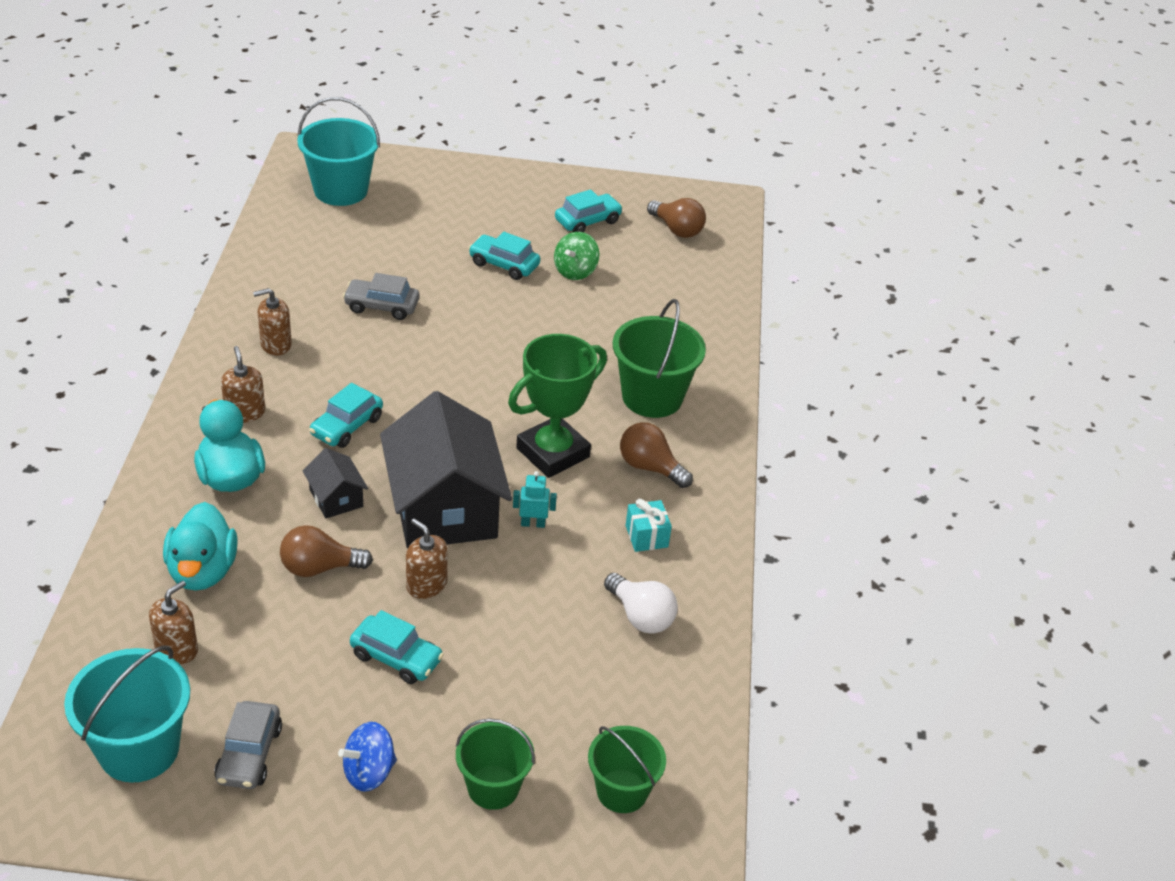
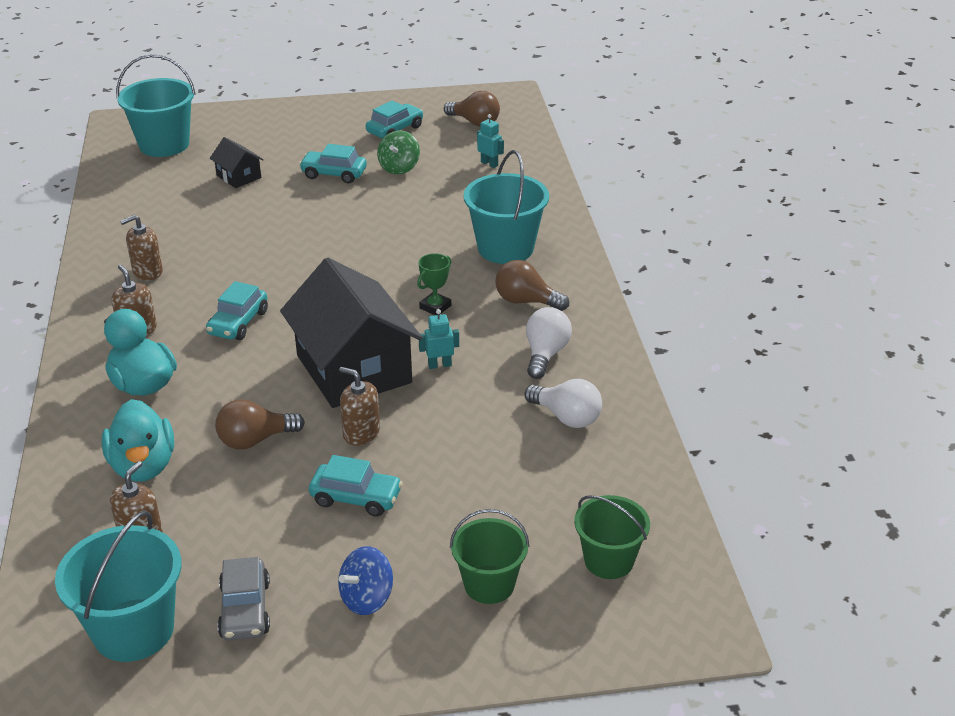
camera: 10 degrees left, 5 degrees down
black house [303,448,368,518] -> black house moved to [210,137,264,188]
grey car [343,273,419,320] -> none
green trophy [508,334,607,478] -> green trophy [417,253,451,315], size x0.46
green bucket [613,299,706,418] -> turquoise bucket [464,150,549,264]
turquoise gift [626,499,672,552] -> white light bulb [526,307,572,379]
none -> turquoise robot [477,114,504,168]

